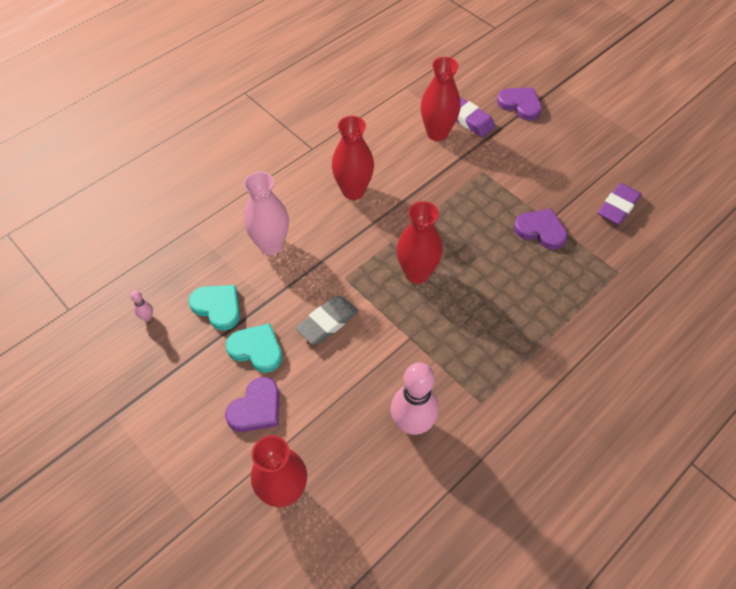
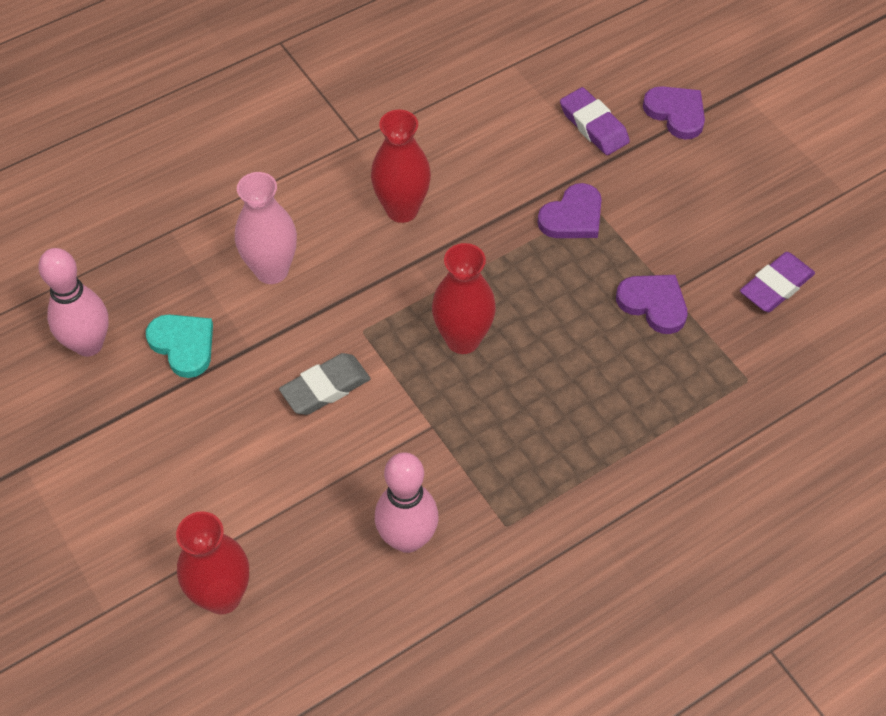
camera: 10 degrees right, 0 degrees up
pink bowling pin [131,291,153,321] -> pink bowling pin [38,248,109,357], size x2.42
purple heart [225,377,279,432] -> purple heart moved to [537,183,602,238]
turquoise heart [226,323,282,373] -> none
red vase [421,57,461,141] -> none

